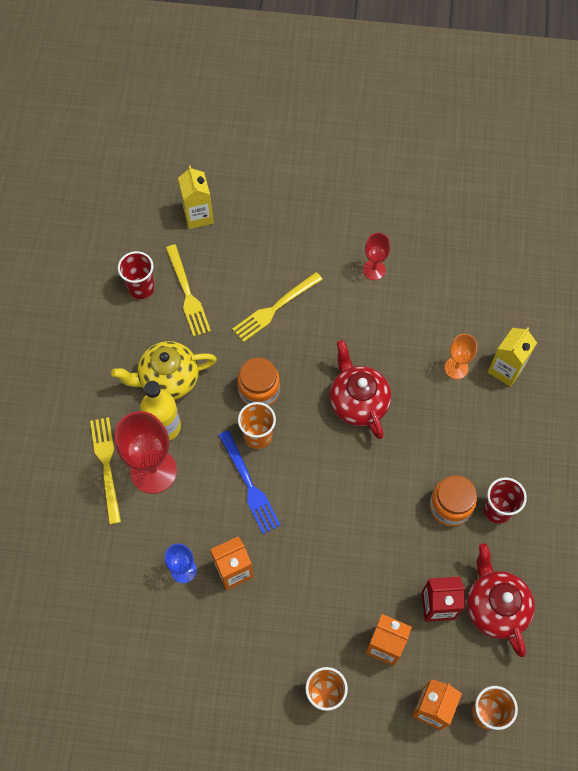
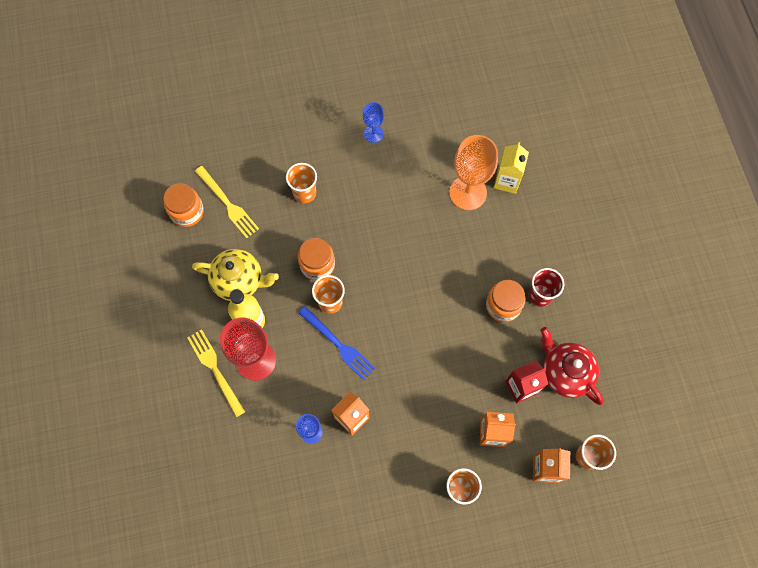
camera: 20 degrees left, 5 degrees up
yellow teapot [111,341,217,400] -> yellow teapot turned 135 degrees counterclockwise [192,249,279,301]
red cup [118,251,155,299] -> orange jar [163,183,204,227]
yellow carton [178,166,214,229] -> none
yellow fork [232,272,323,342] -> orange cup [286,163,317,203]
red teapot [329,340,391,439] -> none
red goblet [363,233,390,280] -> blue goblet [363,102,384,143]
orange goblet [445,334,477,379] -> orange goblet [449,135,498,210], size x1.87

